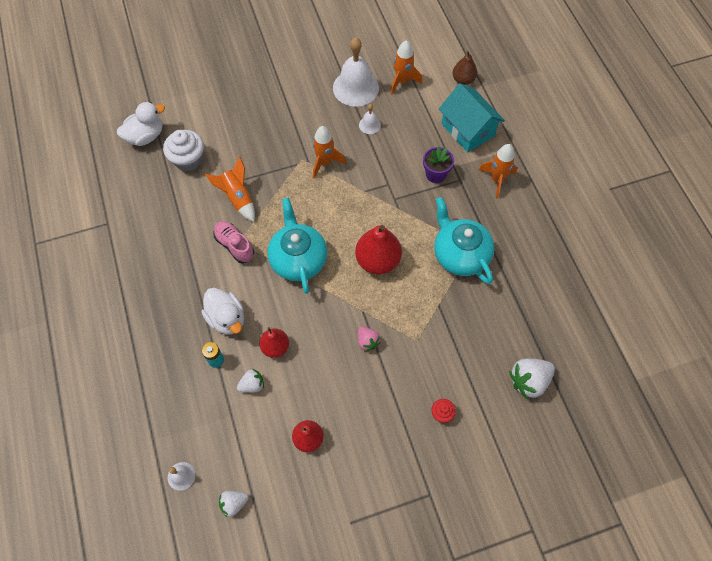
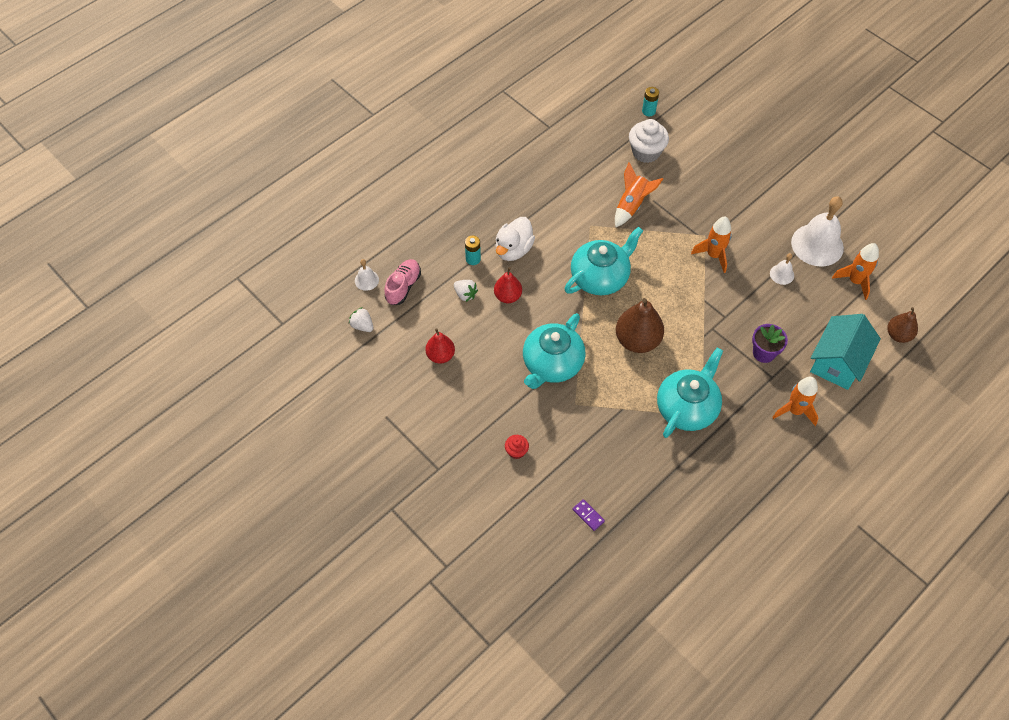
camera: 65 degrees right, 5 degrees down
white duck [117,102,165,146] -> turquoise battery [642,87,659,116]
pink shoe [213,221,254,263] -> pink shoe moved to [384,259,421,305]
red pear [355,225,402,275] -> brown pear [616,298,664,353]
pink strawberry [358,327,381,352] -> turquoise teapot [523,313,586,389]
white strawberry [509,359,555,399] -> purple domino [572,499,605,531]

